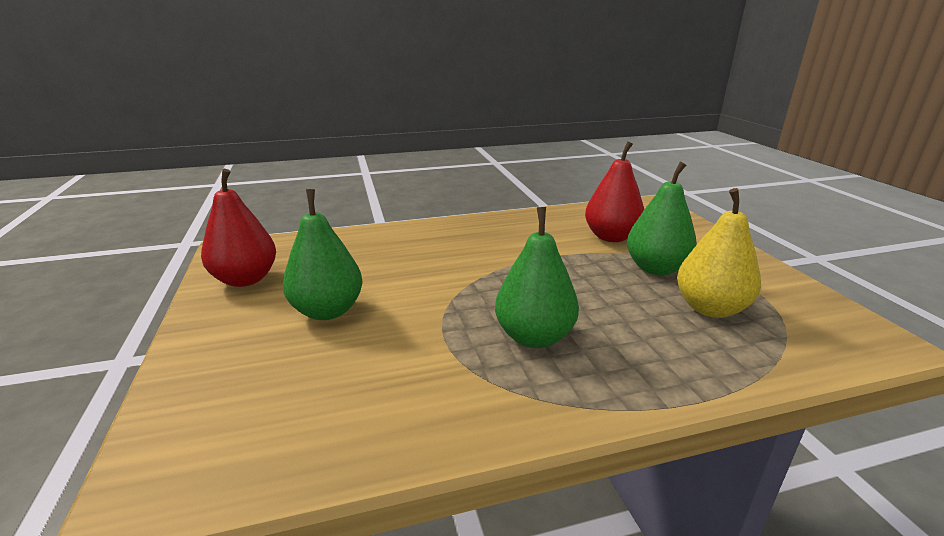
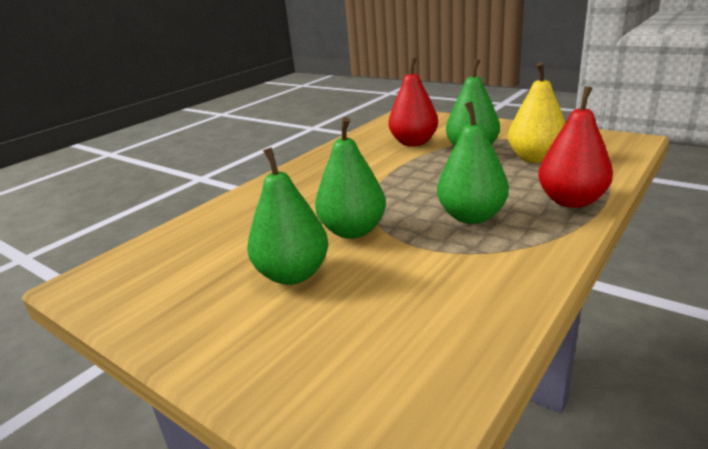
camera: 35 degrees left, 0 degrees up
red pear [201,169,276,287] -> red pear moved to [538,86,613,208]
none -> green pear [315,117,386,239]

